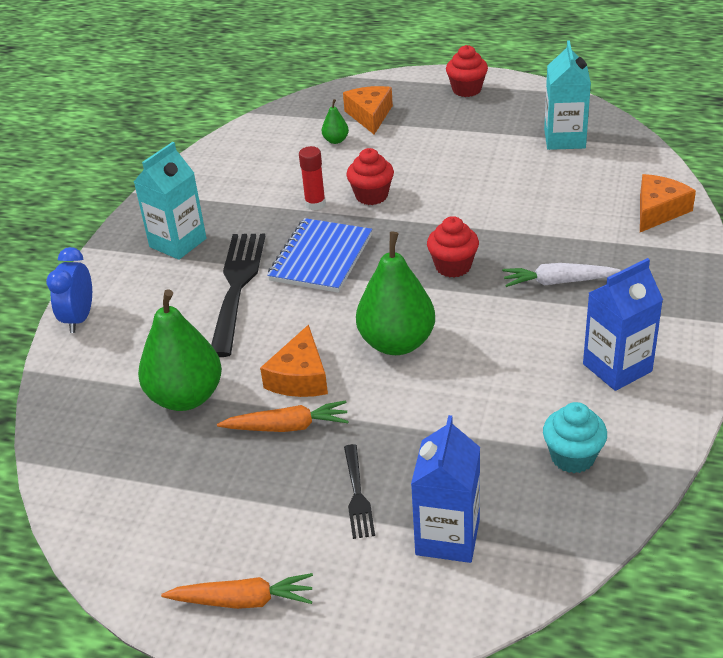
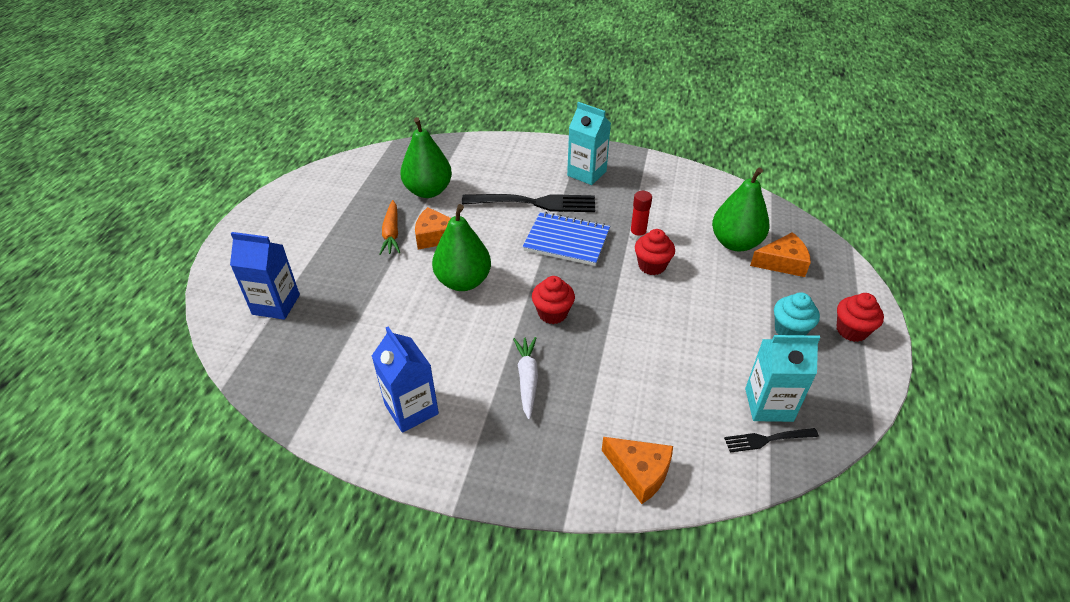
camera: 85 degrees right, 5 degrees up
blue clock [46,247,92,333] -> none
orange carrot [161,573,313,609] -> none
green pear [322,99,349,144] -> green pear [712,168,770,251], size x2.28
black fork [344,444,375,539] -> black fork moved to [724,428,819,453]
turquoise cupcake [543,402,607,473] -> turquoise cupcake moved to [774,292,820,335]

